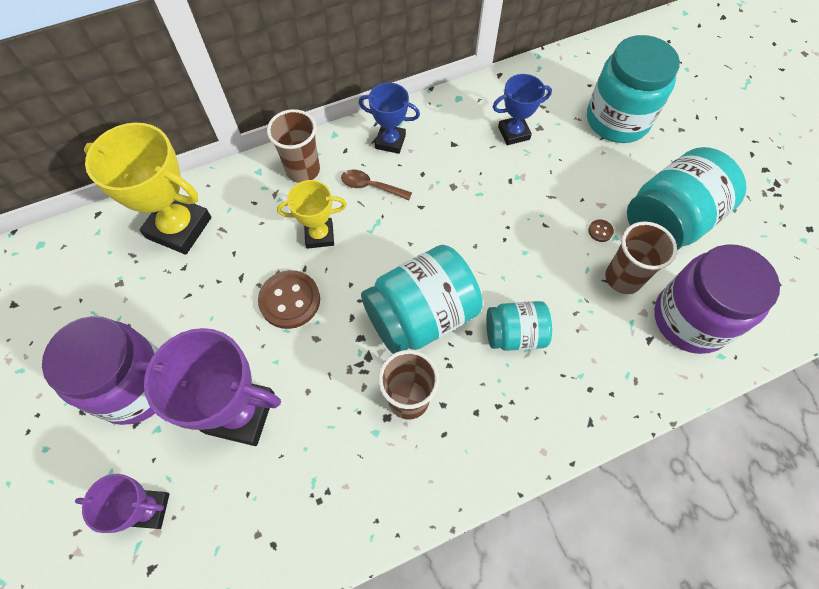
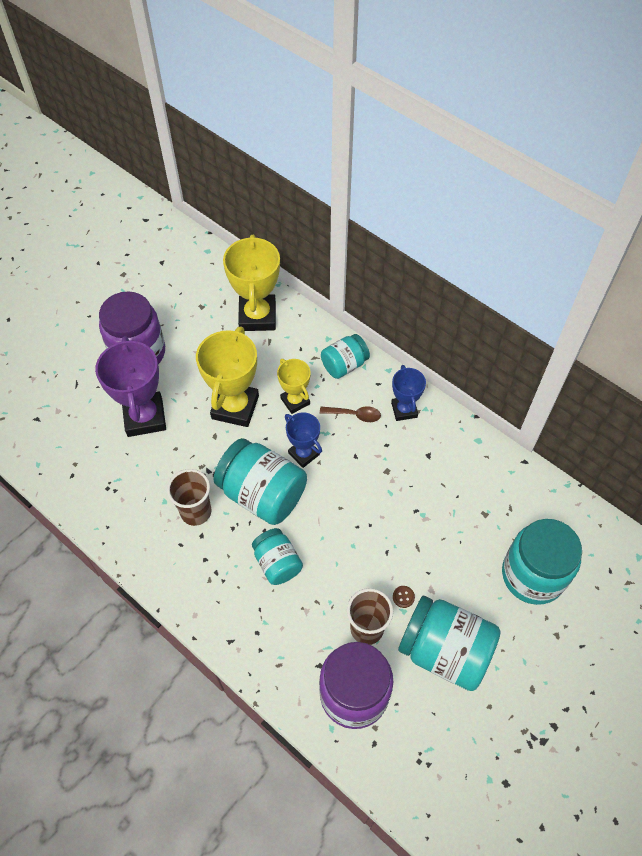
camera: 65 degrees right, 5 degrees down
purple trophy [75,474,169,533] -> none
brown button [258,270,320,329] -> yellow trophy [196,327,259,427]
brown cup [267,109,320,183] -> turquoise jar [321,334,370,379]
brown spoon [341,170,412,200] -> brown spoon turned 105 degrees clockwise [320,406,381,422]
blue trophy [492,74,552,145] -> blue trophy moved to [285,412,322,468]

